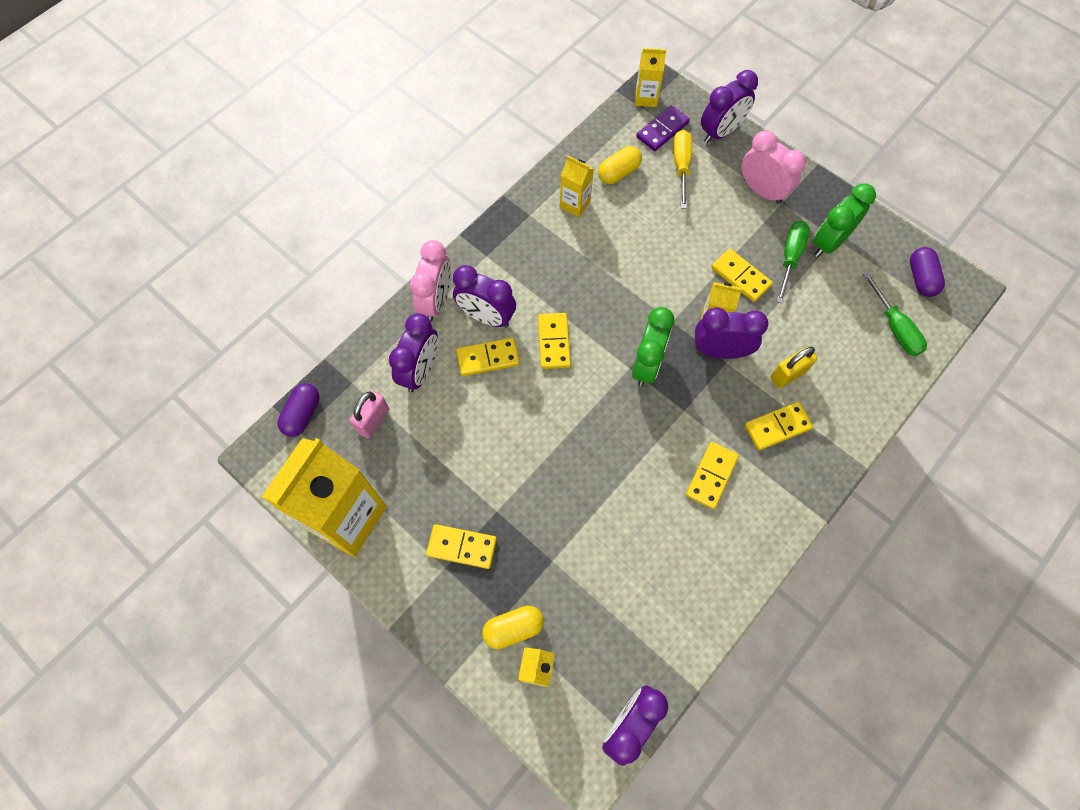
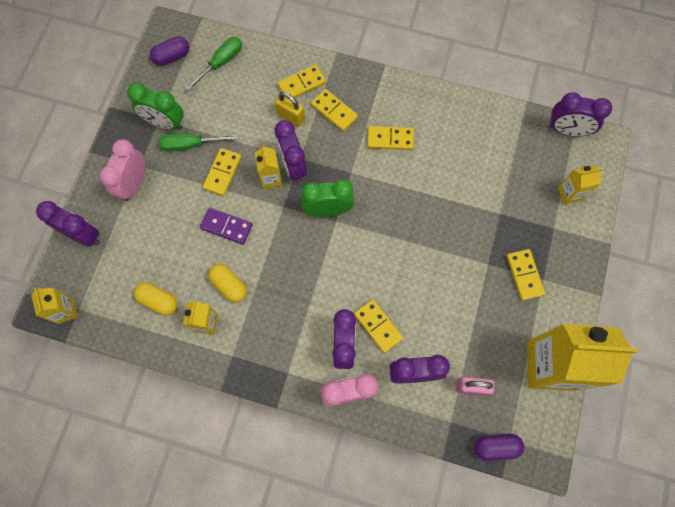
camera: 115 degrees left, 5 degrees up
yellow capsule [482,606,544,649] -> yellow capsule moved to [208,264,247,302]
yellow domino [538,313,571,369] -> yellow domino moved to [278,64,326,98]
purple domino [636,105,690,151] -> purple domino moved to [200,208,253,245]
yellow screwdriver [673,130,692,209] -> none

